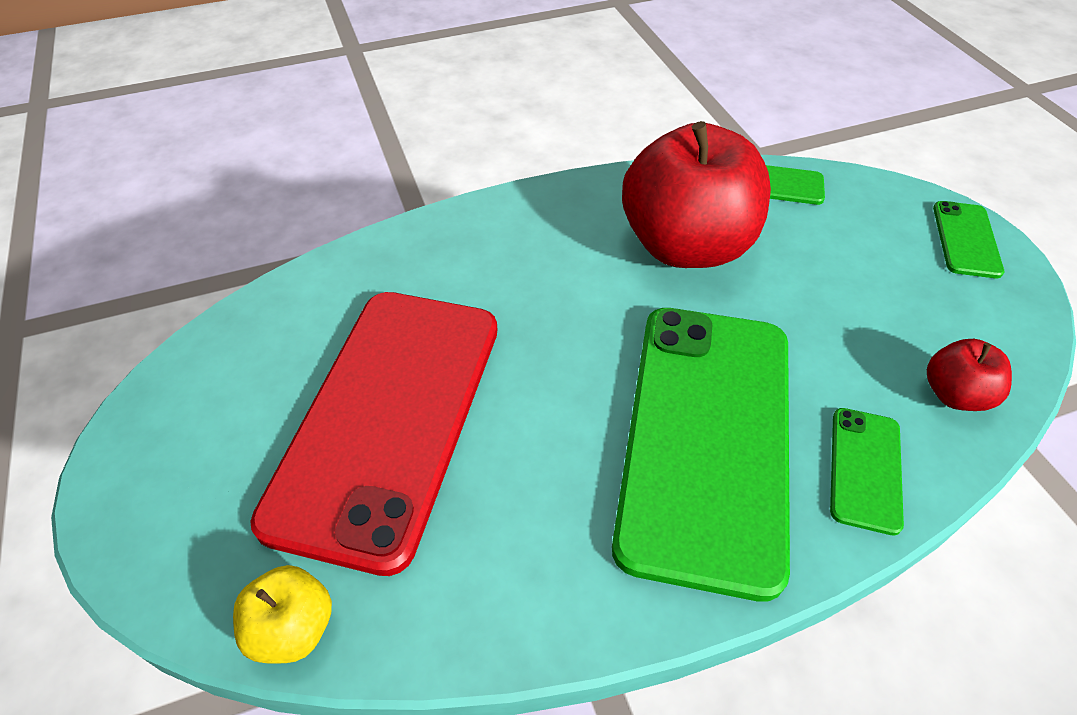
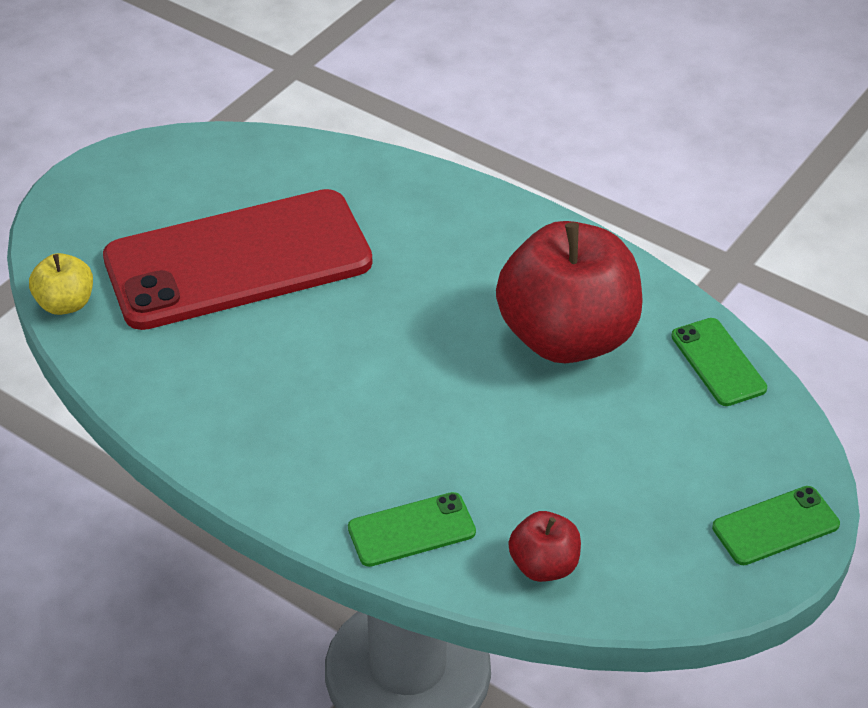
camera: 55 degrees right, 5 degrees down
green phone [612,308,790,602] -> none

